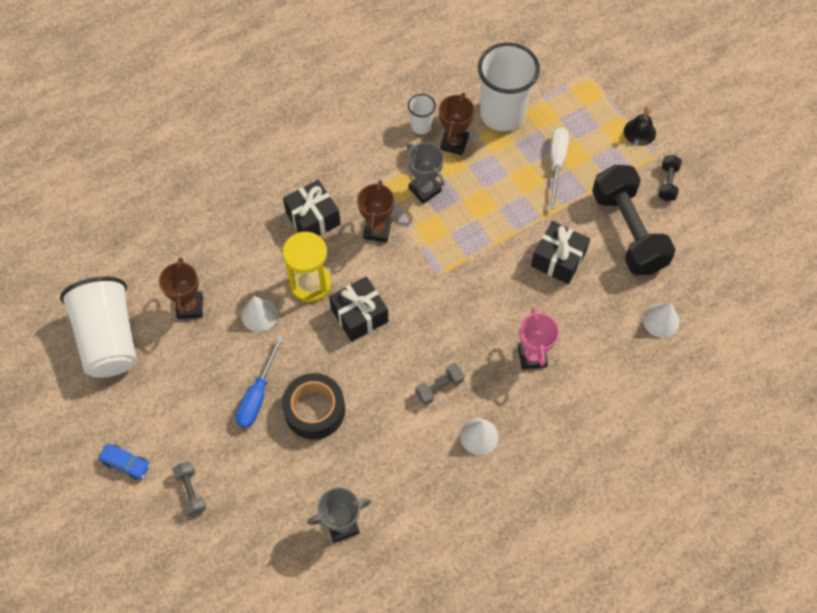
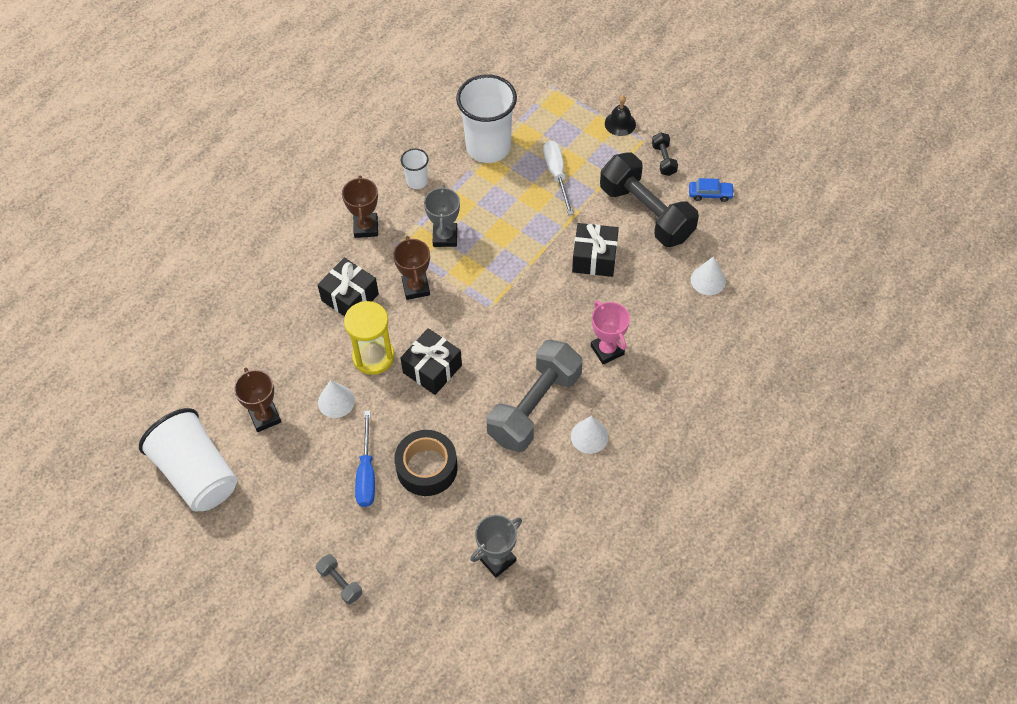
camera: 20 degrees left, 5 degrees down
blue car [99,444,150,480] -> blue car moved to [689,178,734,202]
grey trophy [407,142,445,204] -> grey trophy turned 60 degrees clockwise [424,185,460,247]
grey dumbbell [415,363,465,405] -> grey dumbbell [487,340,583,452], size x2.36
brown trophy [439,93,475,155] -> brown trophy moved to [342,175,378,238]

